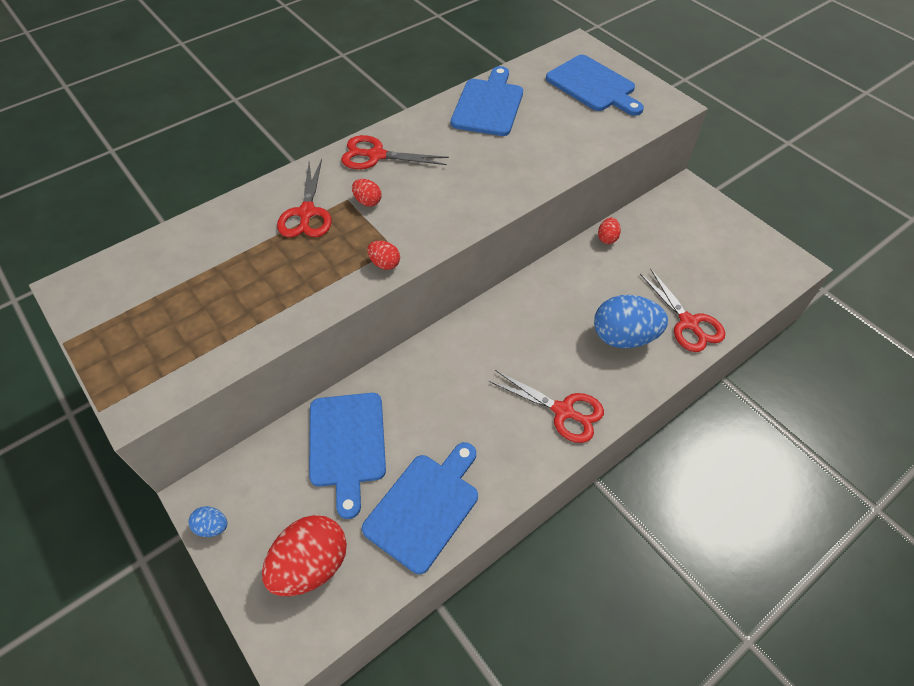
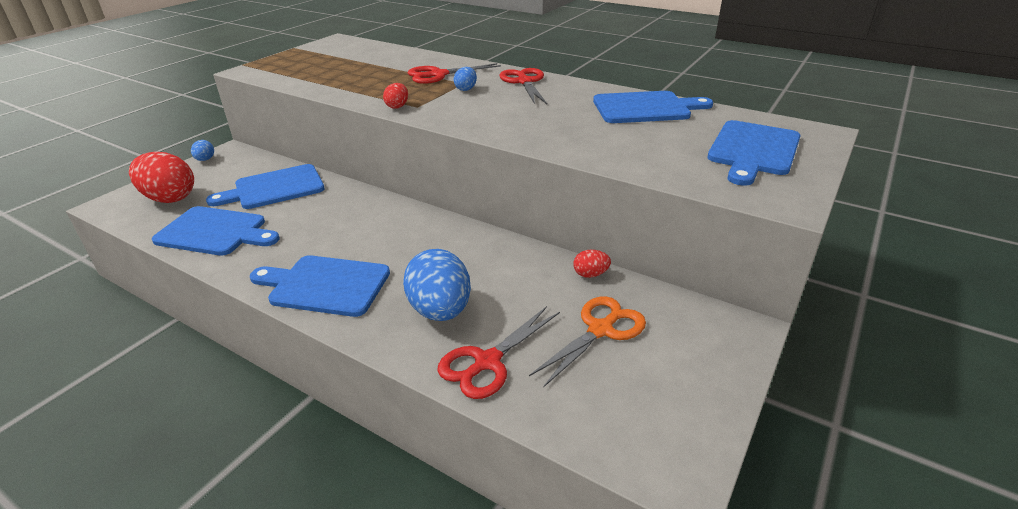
camera: 70 degrees right, 20 degrees down
red egg [352,179,382,207] -> blue egg [454,67,477,91]
red scissors [489,370,604,443] -> blue cutting board [250,255,390,317]
none -> orange scissors [529,296,646,388]

